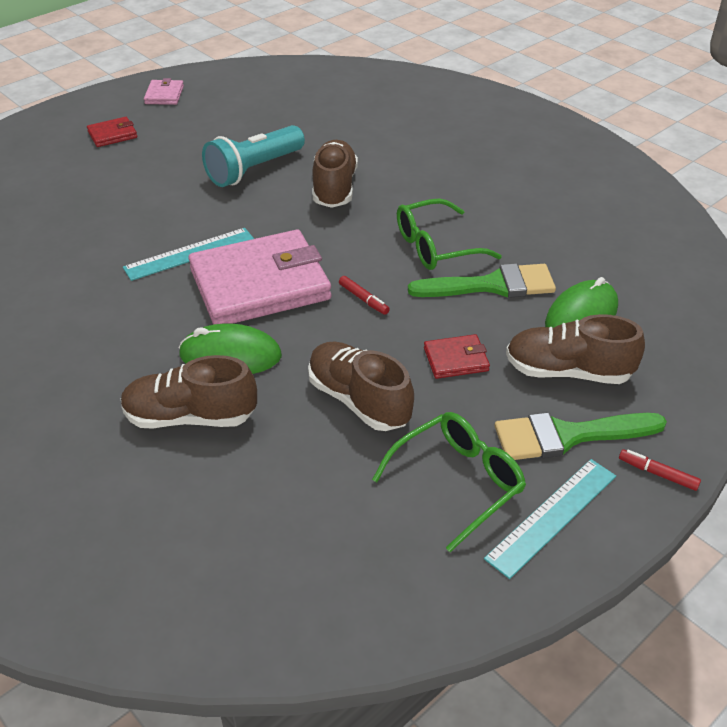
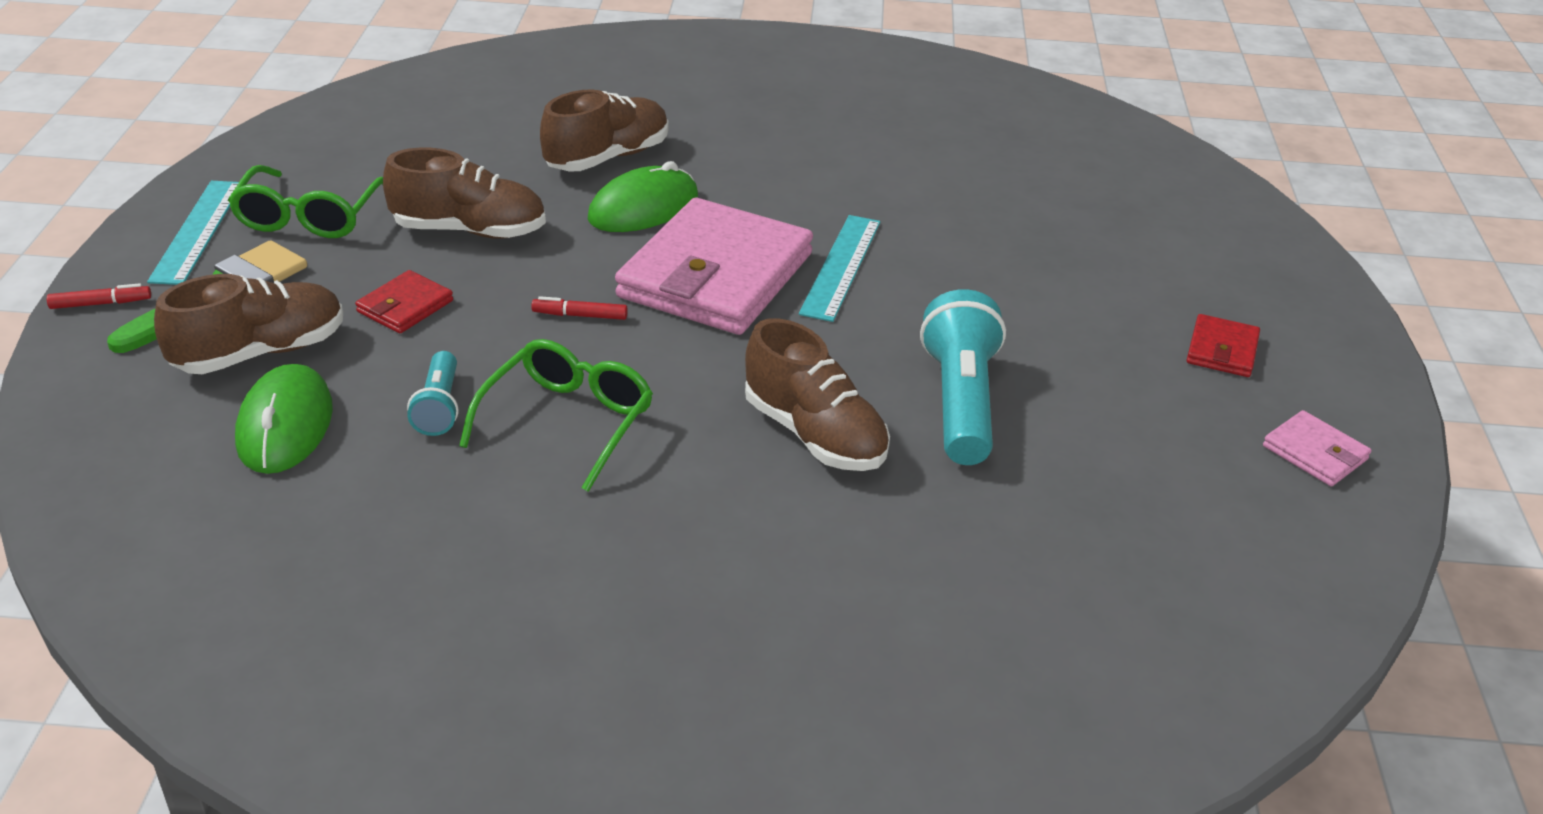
camera: 135 degrees right, 5 degrees down
green brush [408,263,556,298] -> turquoise flashlight [407,351,459,436]

